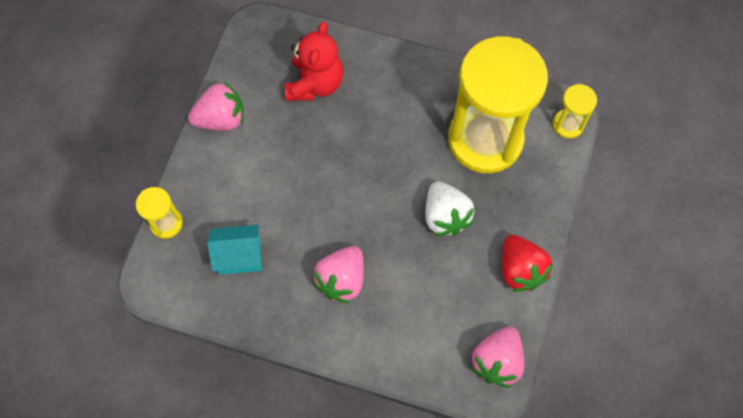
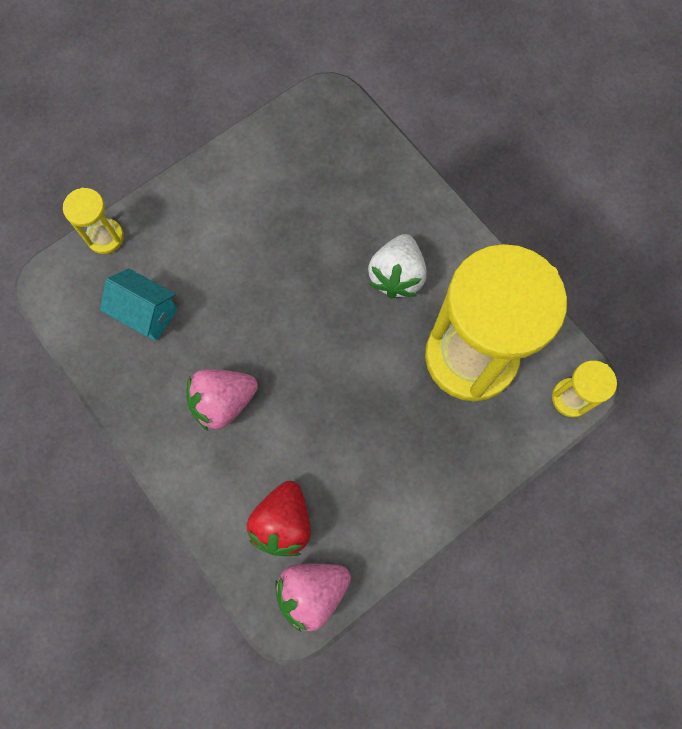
camera: 35 degrees right, 5 degrees up
pink strawberry [188,82,244,131] -> none
red teddy bear [285,21,343,101] -> none
white strawberry [425,181,474,236] -> white strawberry moved to [368,234,427,299]
red strawberry [502,235,553,292] -> red strawberry moved to [247,481,311,556]

